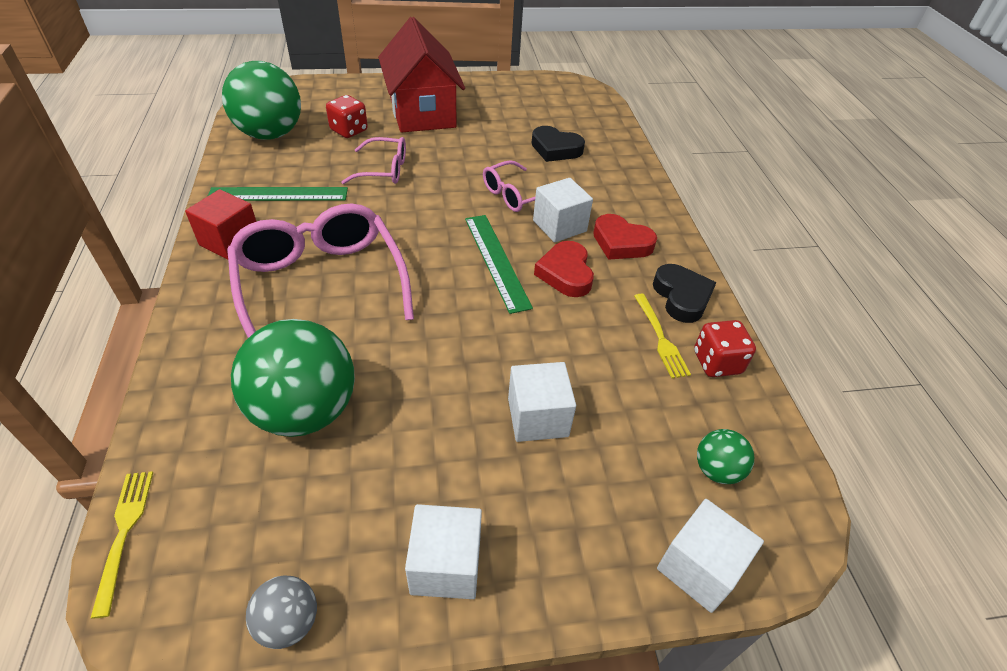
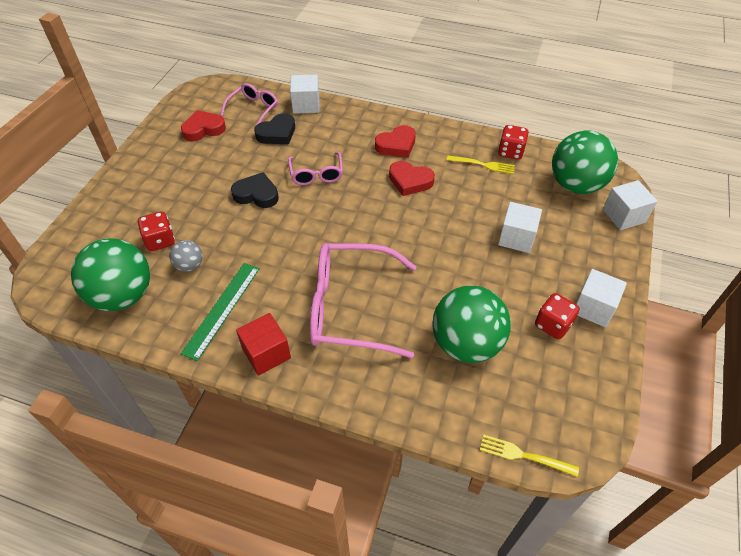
camera: 60 degrees left, 5 degrees up
grey ball [246,576,317,649] -> grey ball moved to [169,240,202,272]
pink glasses [342,137,406,184] -> pink glasses moved to [221,83,278,125]
red house [378,17,465,133] -> none
green ruler [465,215,533,314] -> none
white cube [533,178,593,243] -> white cube moved to [290,75,320,114]
black heart [653,264,717,323] -> black heart moved to [231,172,279,208]
green ball [697,429,754,484] -> green ball [552,130,618,194], size x2.16
none -> red heart [181,110,226,141]
none -> red dice [535,293,579,339]

